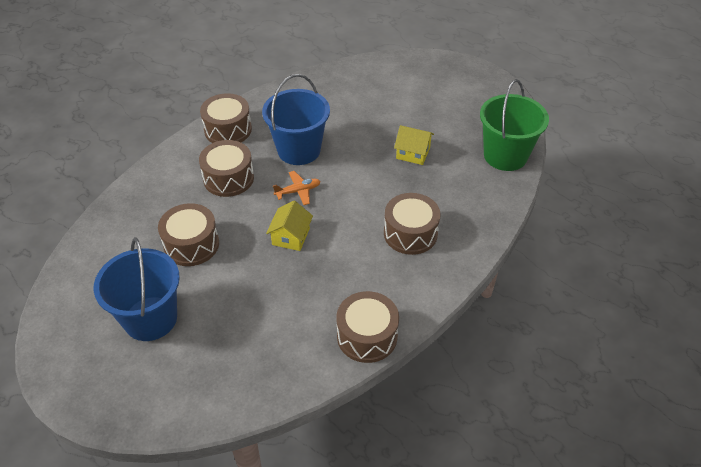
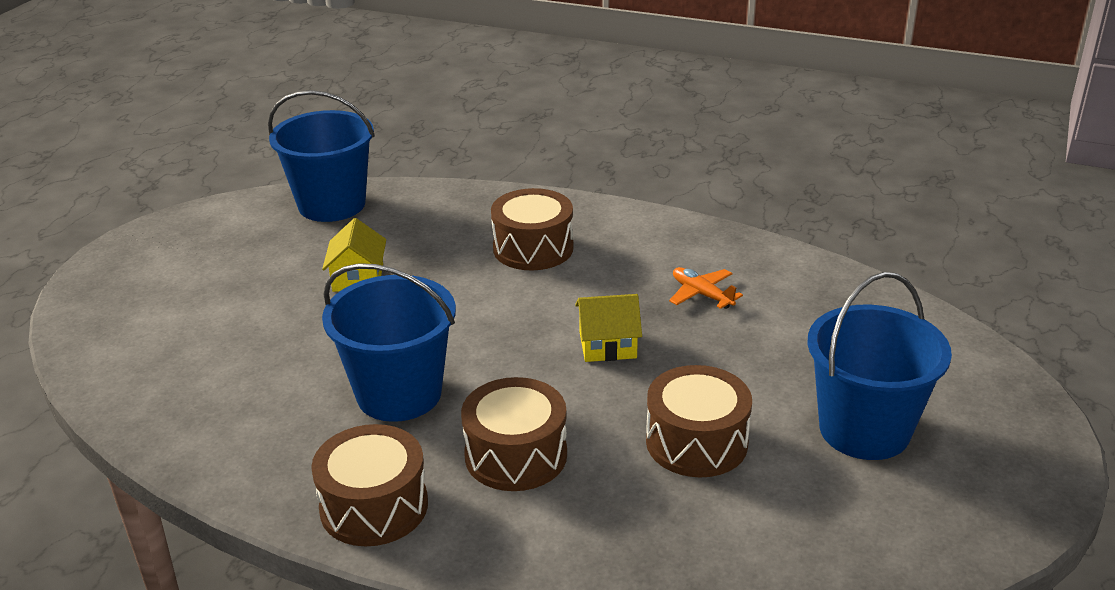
camera: 110 degrees left, 15 degrees down
orange plane [273,171,321,205] -> orange plane moved to [669,267,743,309]
brown drum [337,291,399,363] -> none
green bucket [480,79,549,171] -> blue bucket [268,90,375,222]

